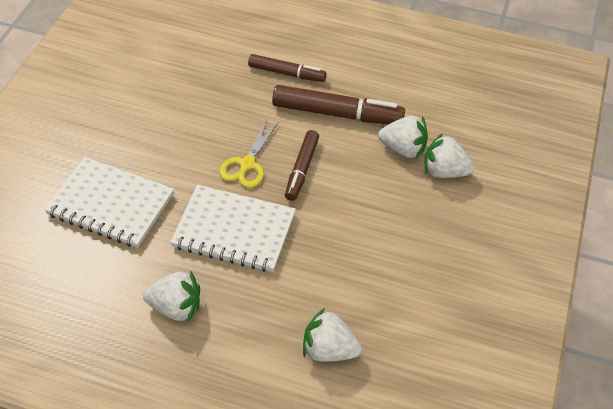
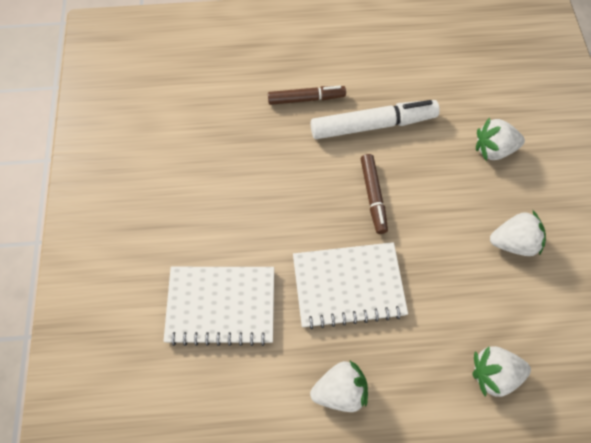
camera: 20 degrees left, 15 degrees up
yellow scissors [219,119,278,188] -> none
brown marker [272,85,405,124] -> white marker [311,100,440,139]
white strawberry [378,116,428,159] -> white strawberry moved to [490,211,546,256]

